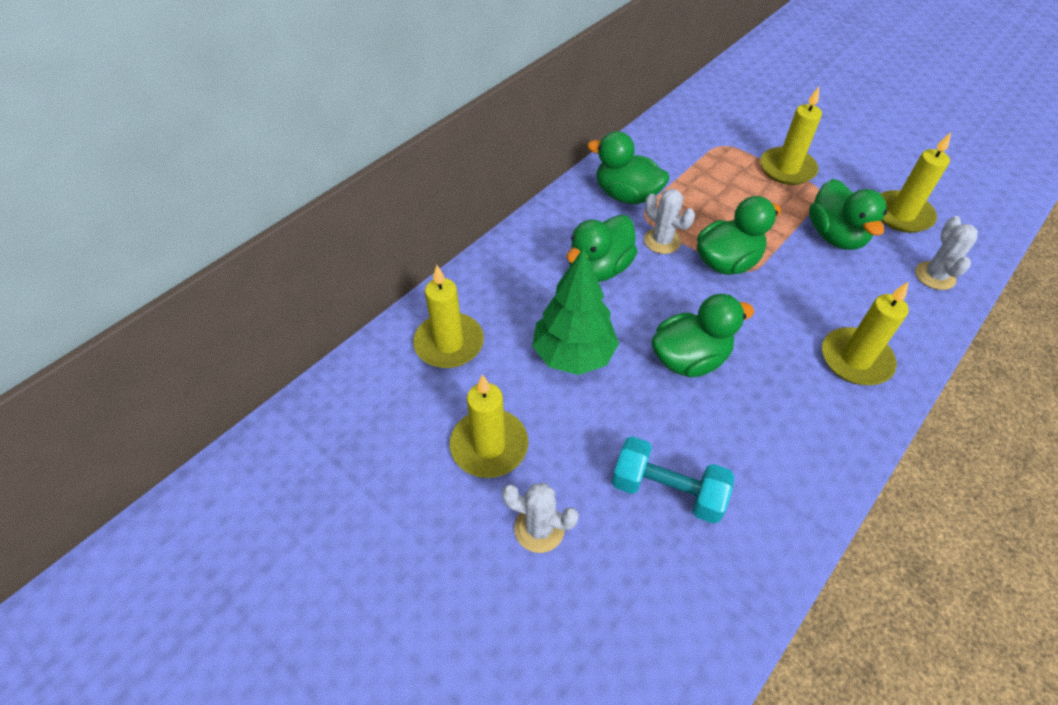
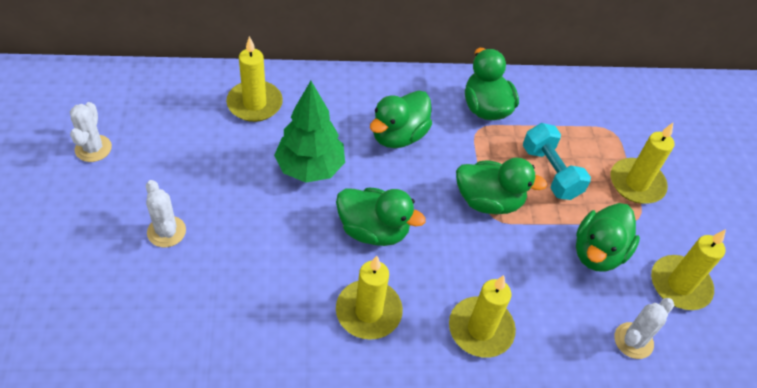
camera: 40 degrees right, 0 degrees up
yellow candle [450,374,528,478] -> yellow candle moved to [336,256,403,340]
green duck [567,215,638,282] -> green duck turned 45 degrees counterclockwise [370,90,432,148]
turquoise dumbbell [612,436,734,524] -> turquoise dumbbell moved to [523,123,591,200]
white cactus [644,189,695,254] -> white cactus moved to [70,102,112,162]

